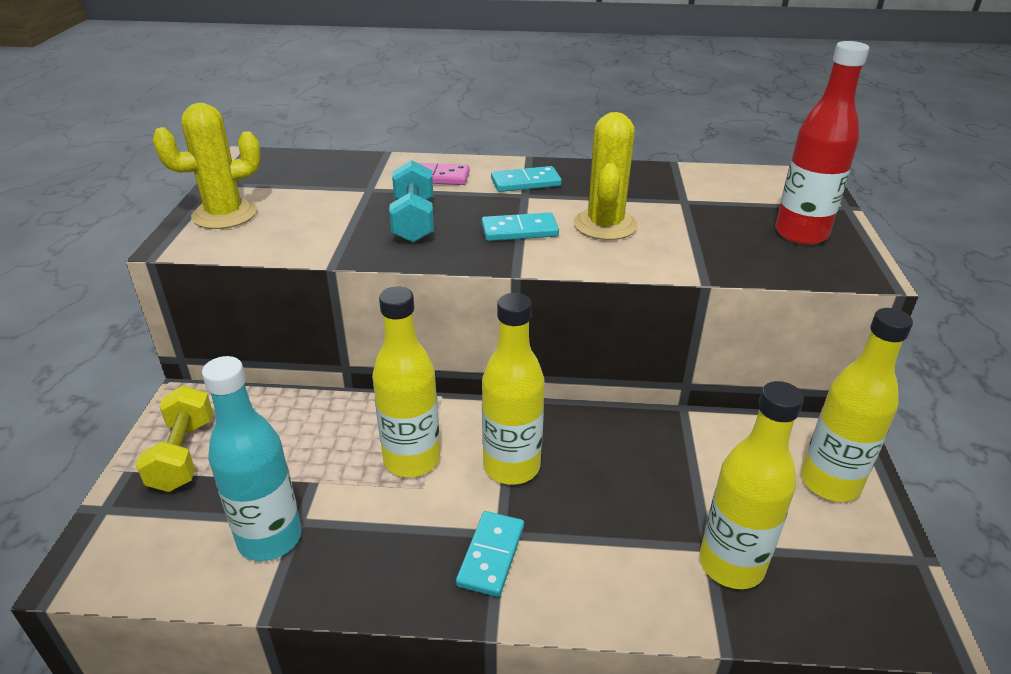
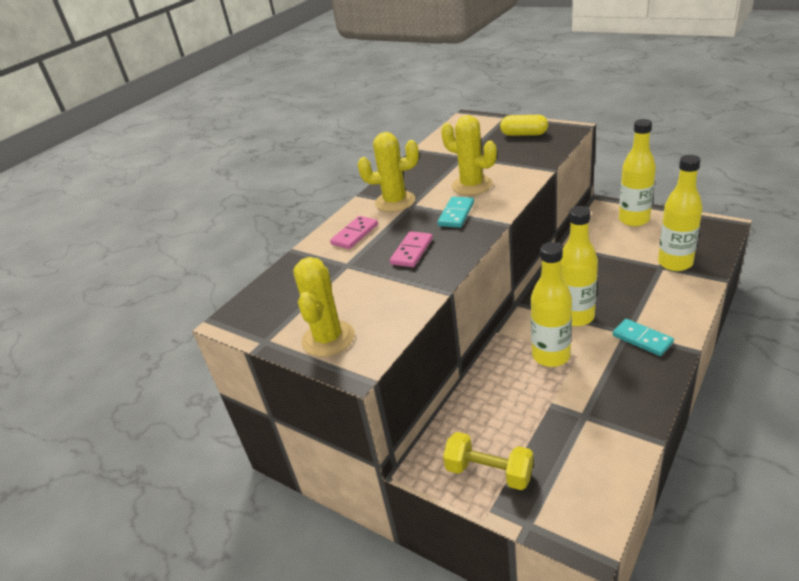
camera: 55 degrees left, 0 degrees up
turquoise bottle [202,356,301,561] -> none
turquoise dumbbell [389,160,434,243] -> pink domino [390,231,433,267]
turquoise domino [491,166,562,192] -> yellow cactus [358,132,419,212]
red bottle [775,41,869,245] -> yellow capsule [500,115,548,136]

